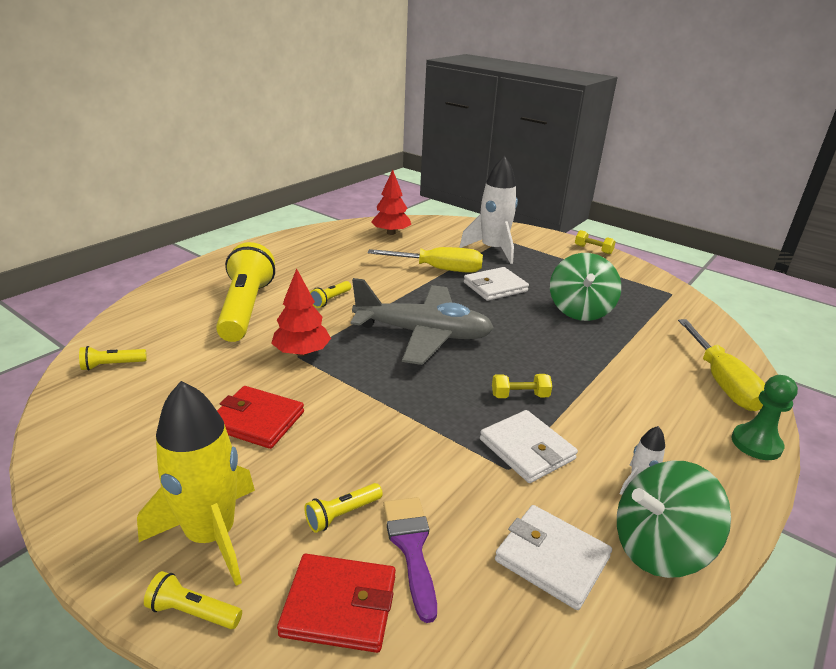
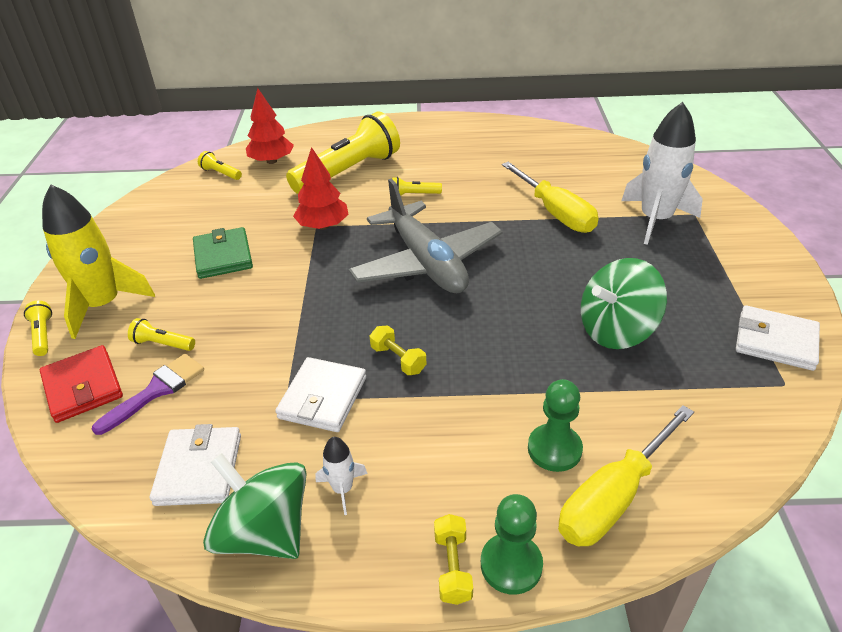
camera: 55 degrees right, 10 degrees up
red wallet [217,386,304,449] -> green wallet [193,227,253,279]
red tree [371,170,411,235] -> red tree moved to [246,88,294,164]
white wallet [464,267,529,301] -> white wallet moved to [736,305,820,371]
yellow dumbbell [575,230,615,254] -> yellow dumbbell moved to [434,514,473,605]
none -> green pawn [528,379,583,472]

